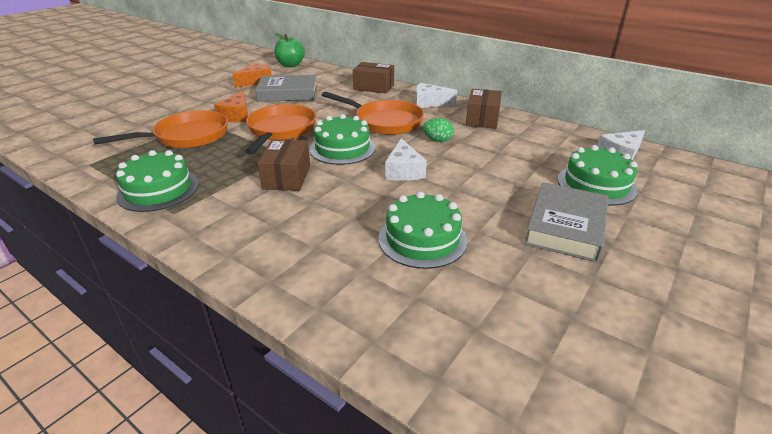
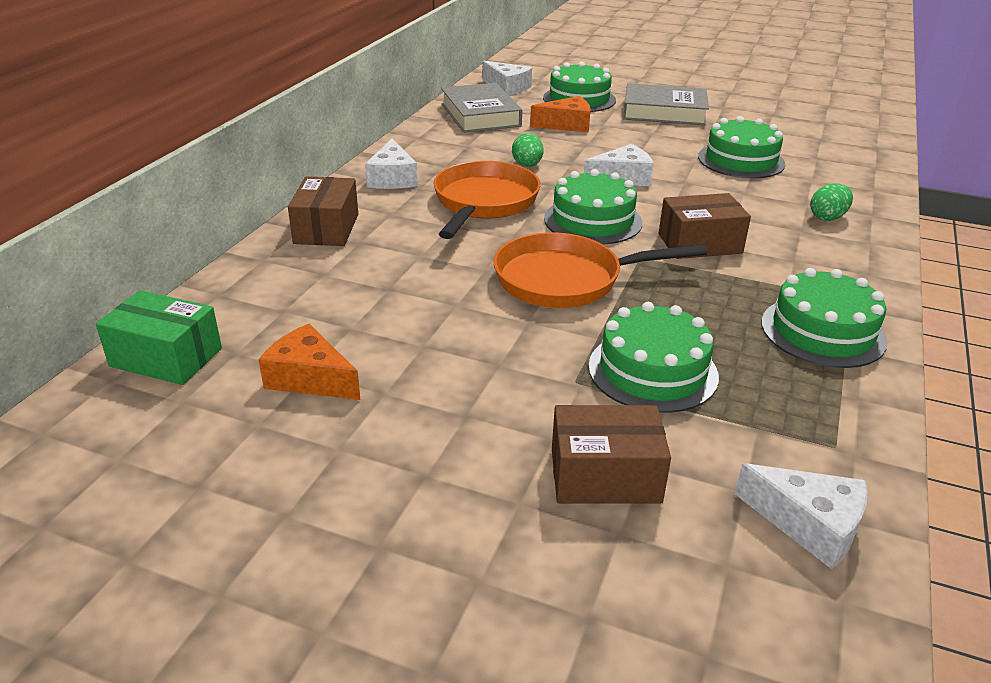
camera: 105 degrees left, 0 degrees up
orange pan [93,110,228,148] -> green cake [588,302,719,413]
orange cheese [214,91,248,122] -> orange cheese moved to [530,96,591,133]
grey book [255,75,317,102] -> grey book moved to [441,83,522,133]
green apple [274,33,305,67] -> green box [96,290,222,385]
brown box [466,89,502,129] -> brown box moved to [552,405,671,503]
none -> white cheese [735,463,868,569]
none -> green egg [810,183,853,221]

